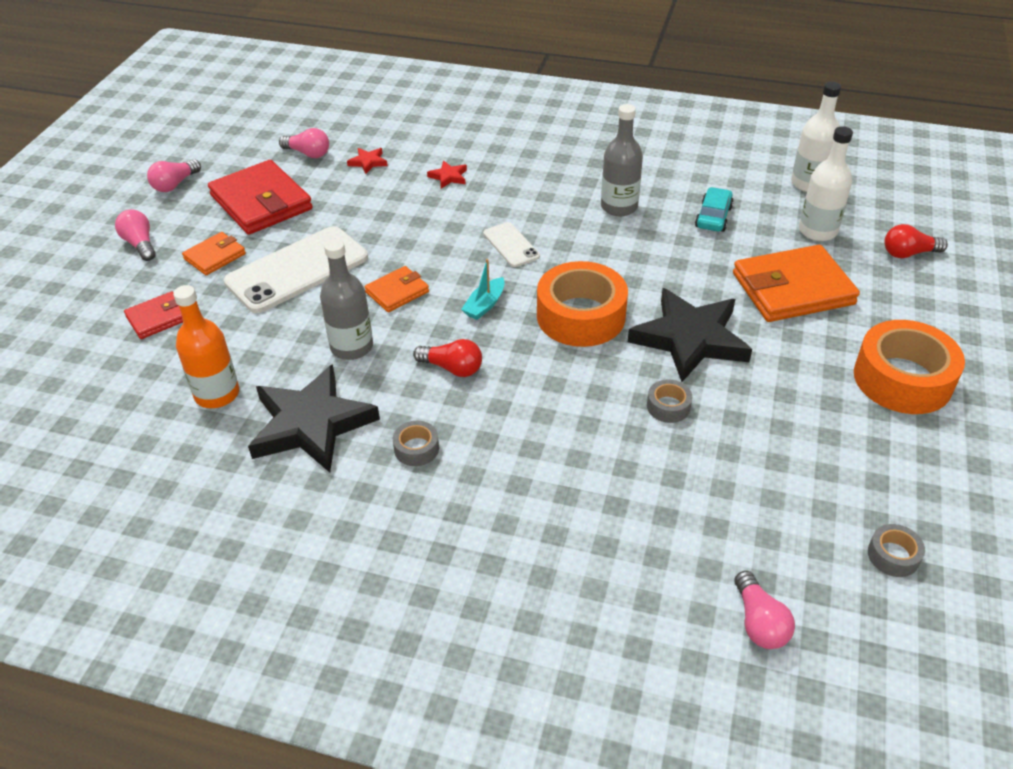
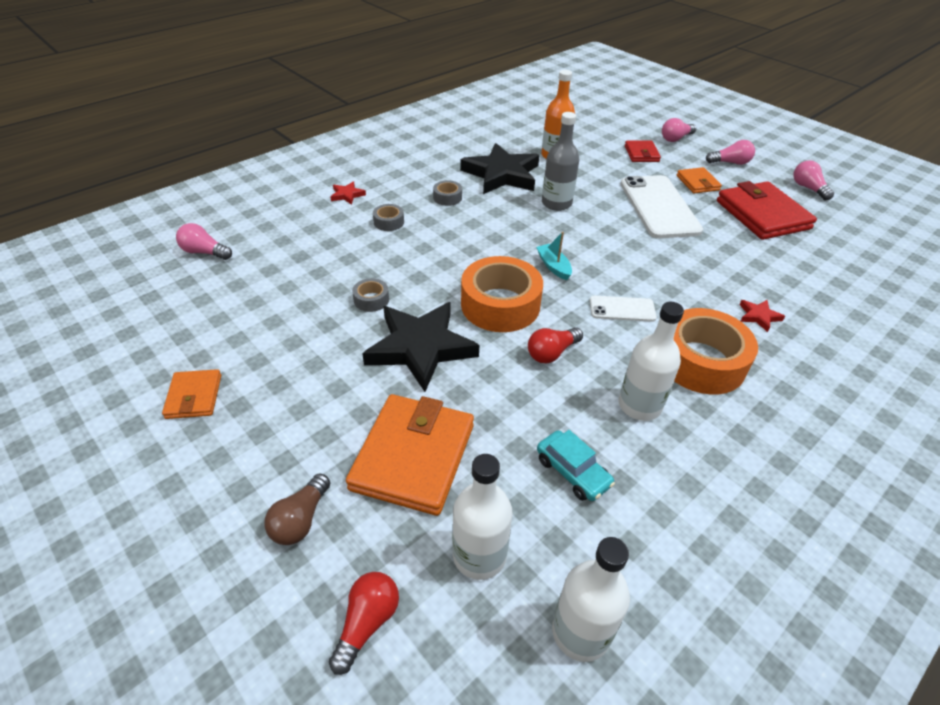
camera: 120 degrees right, 0 degrees up
red wallet [208,160,313,235] -> red wallet turned 75 degrees clockwise [717,181,817,240]
pink light bulb [279,128,329,158] -> pink light bulb moved to [662,118,696,142]
red star [347,148,388,174] -> red star moved to [331,181,366,205]
orange wallet [365,266,429,312] -> orange wallet moved to [162,369,221,419]
red light bulb [413,339,482,377] -> red light bulb moved to [528,327,583,363]
grey bottle [601,104,643,216] -> white bottle [619,302,684,421]
orange tape [854,320,965,414] -> orange tape moved to [674,308,758,394]
grey tape [868,524,925,577] -> grey tape moved to [373,204,404,231]
none -> brown light bulb [264,473,330,545]

